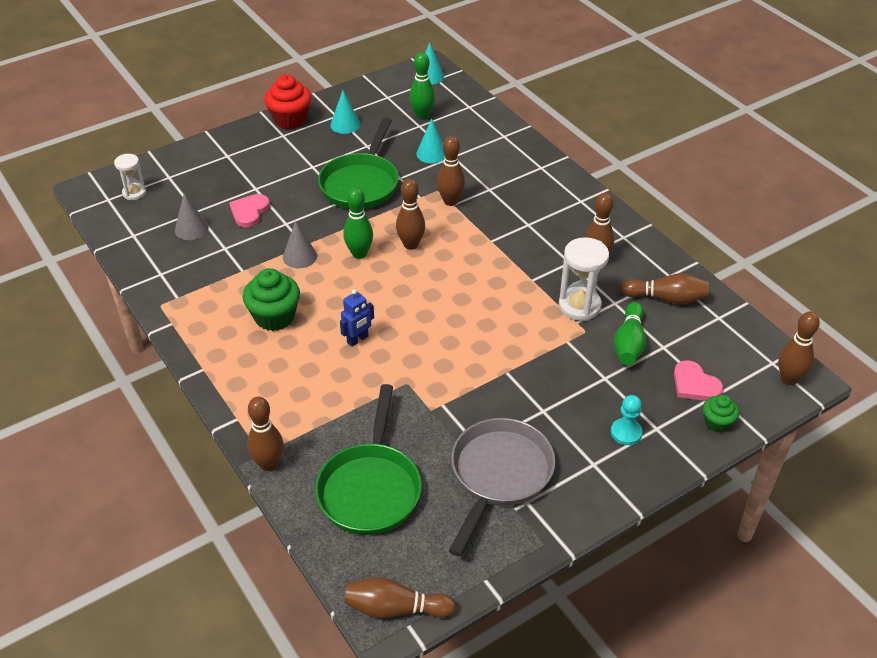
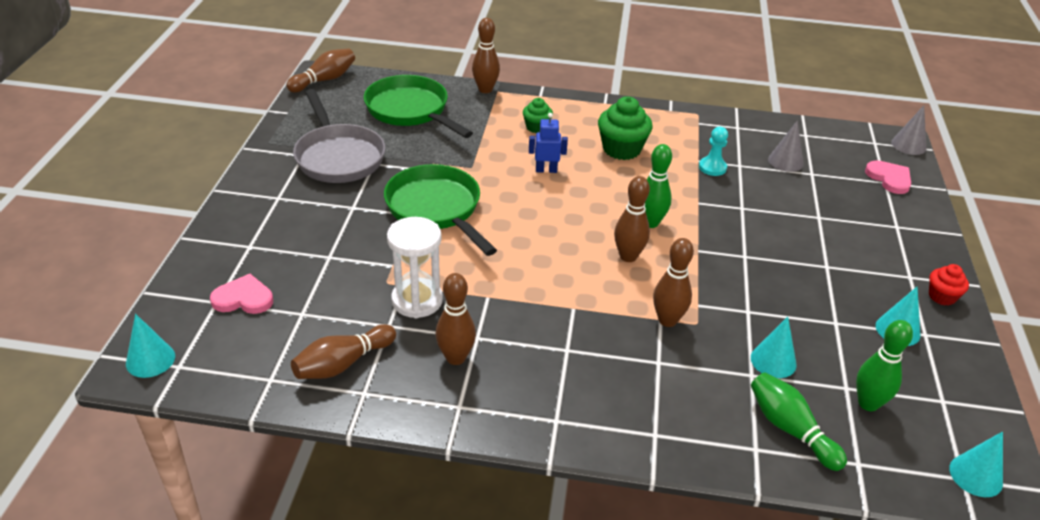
camera: 130 degrees right, 5 degrees down
white hourglass [114,154,146,200] -> none
pink heart [229,194,270,227] -> pink heart moved to [865,160,911,194]
red cupcake [264,74,311,129] -> red cupcake [929,264,969,305], size x0.58
grey cone [283,220,317,268] -> grey cone moved to [891,105,926,155]
green pan [318,117,399,209] -> green pan moved to [384,164,497,256]
blue robot [340,289,374,347] -> blue robot turned 90 degrees clockwise [529,113,568,173]
turquoise pawn [611,395,643,445] -> turquoise pawn moved to [699,127,728,176]
green bowling pin [614,302,646,365] -> green bowling pin moved to [751,372,847,471]
green cupcake [703,395,739,433] -> green cupcake moved to [523,98,553,133]
brown bowling pin [778,311,820,385] -> turquoise cone [126,314,175,378]

